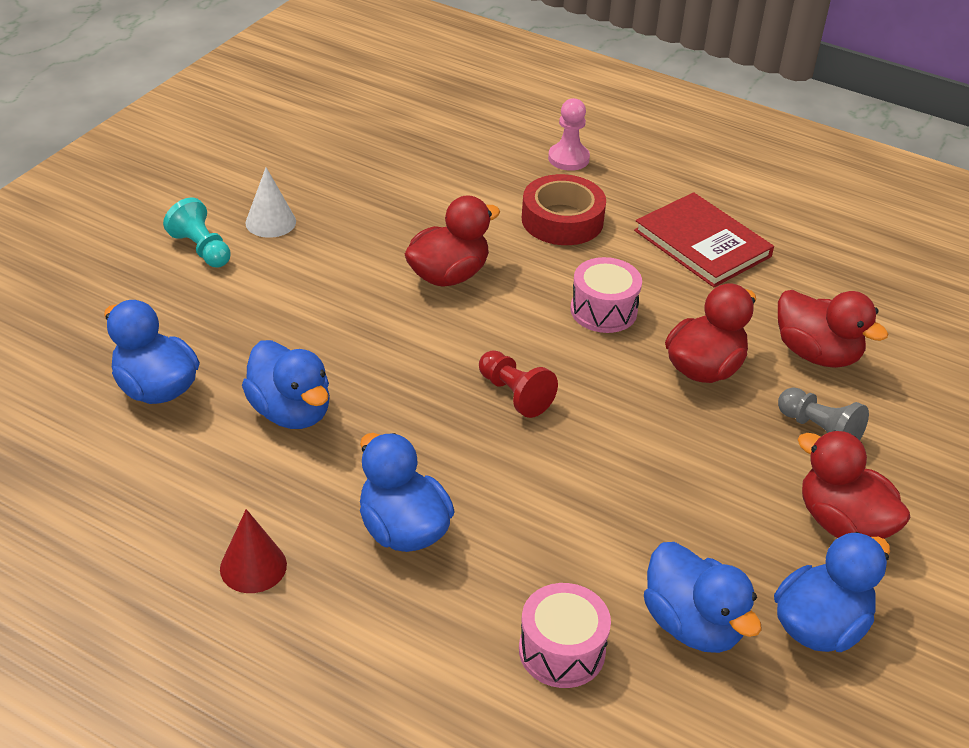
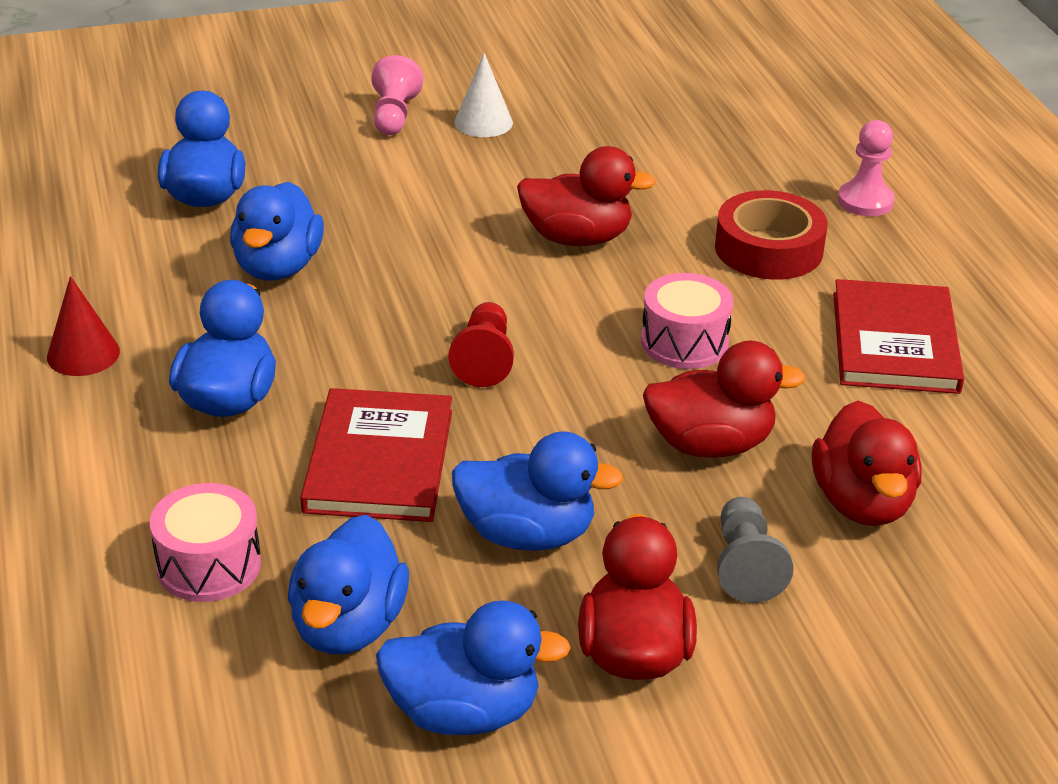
camera: 45 degrees right, 5 degrees down
turquoise pawn [163,198,231,267] -> pink pawn [371,55,423,135]
none -> red book [300,388,452,522]
none -> blue duck [452,431,624,551]

